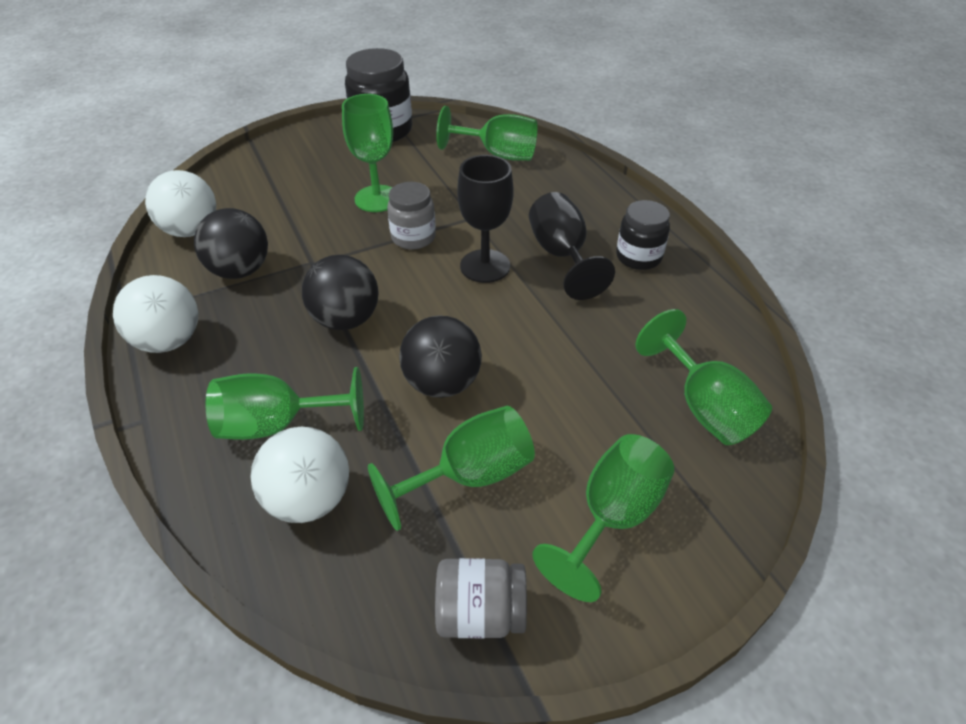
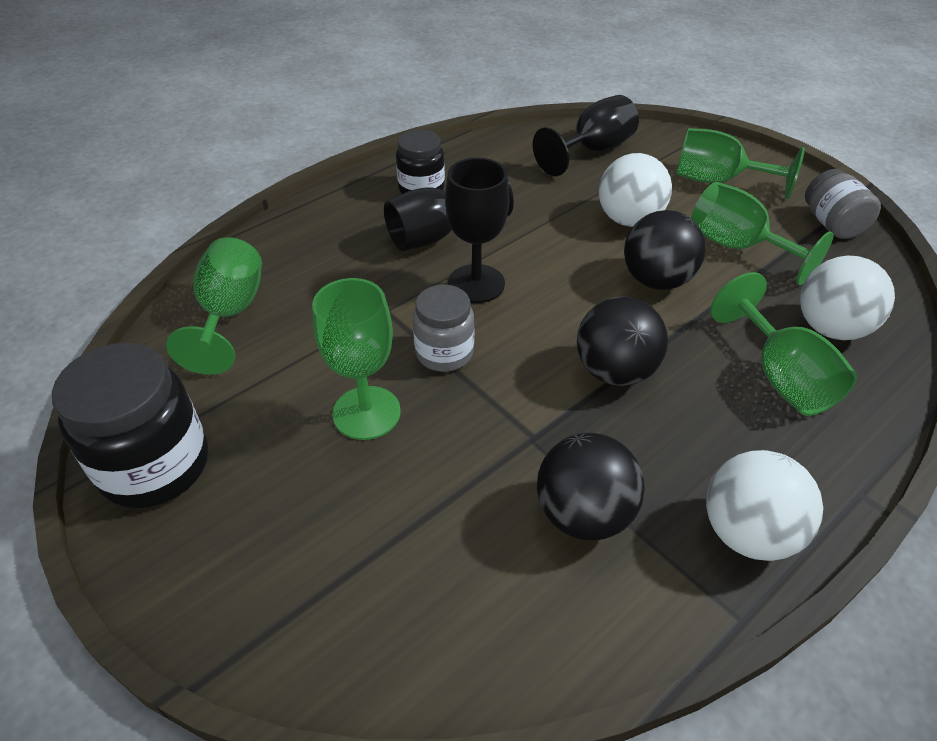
camera: 105 degrees left, 0 degrees up
white ball [145,170,216,237] -> white ball moved to [599,153,672,227]
green goblet [636,309,772,445] -> black goblet [533,95,639,176]

